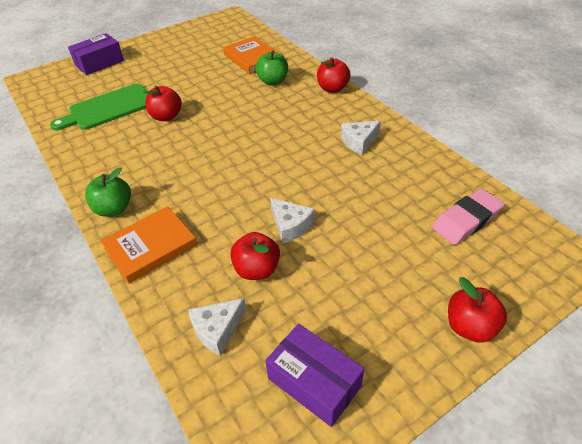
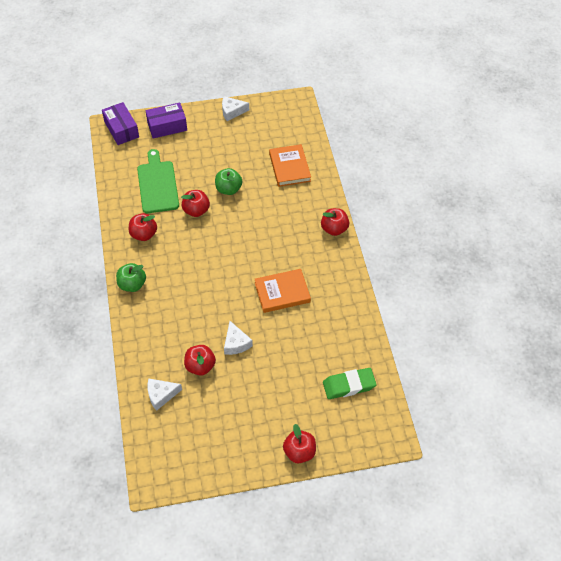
camera: 20 degrees right, 10 degrees up
green cutting board [50,83,147,131] -> green cutting board turned 90 degrees clockwise [137,149,179,213]
orange book [101,206,197,284] -> orange book moved to [255,269,311,313]
green apple [256,51,288,85] -> green apple moved to [215,168,242,195]
purple box [265,324,364,427] -> purple box moved to [102,102,139,145]
white cheese [341,121,381,155] -> white cheese moved to [222,96,249,121]
pink eraser [432,189,504,245] -> green eraser [323,368,376,399]
none -> red apple [129,213,157,241]

